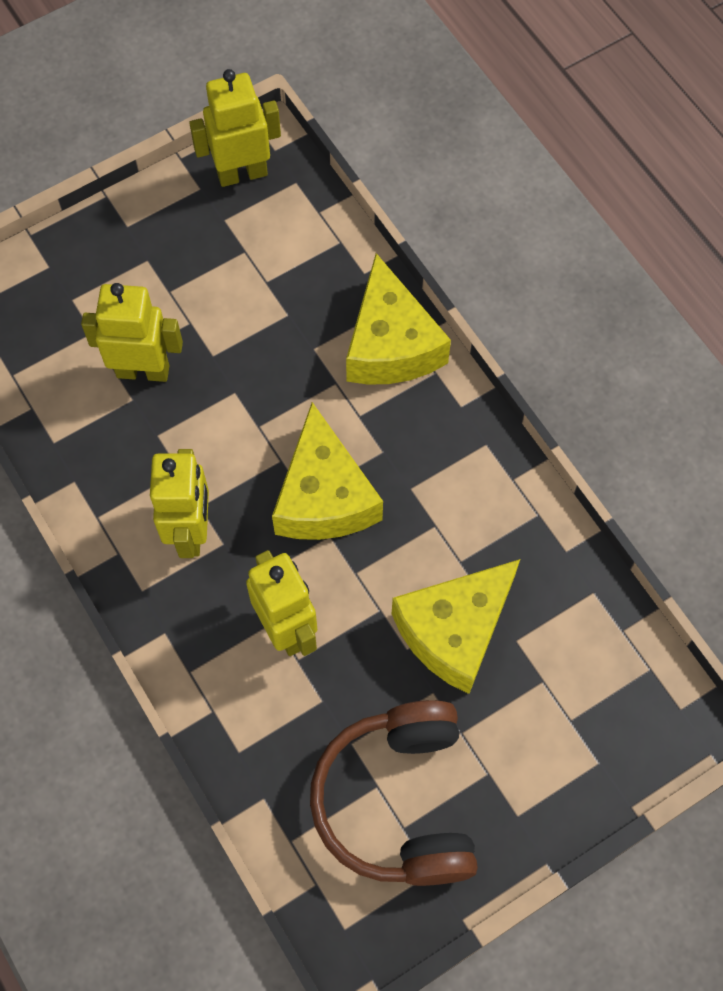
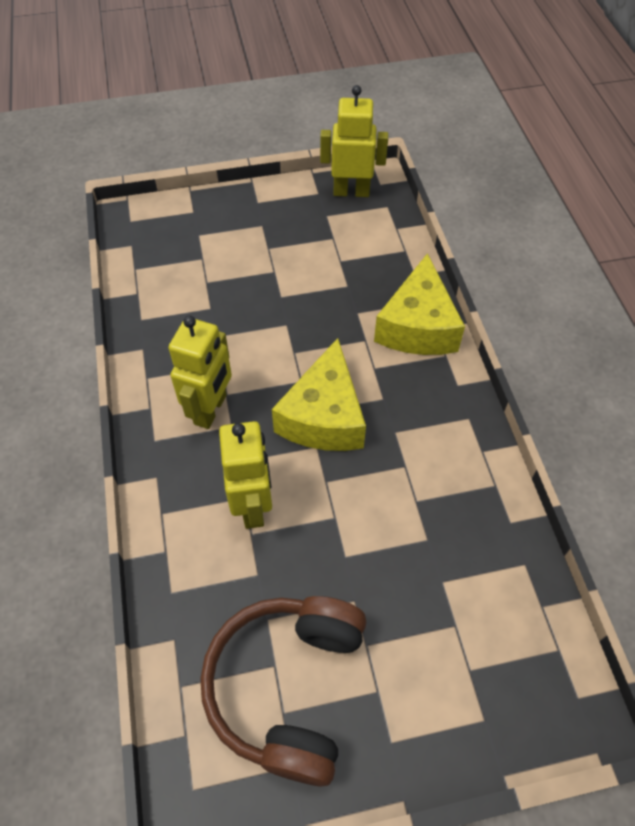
camera: 20 degrees right, 10 degrees down
yellow robot [81,283,183,382] -> none
yellow cheese [392,559,520,694] -> none

